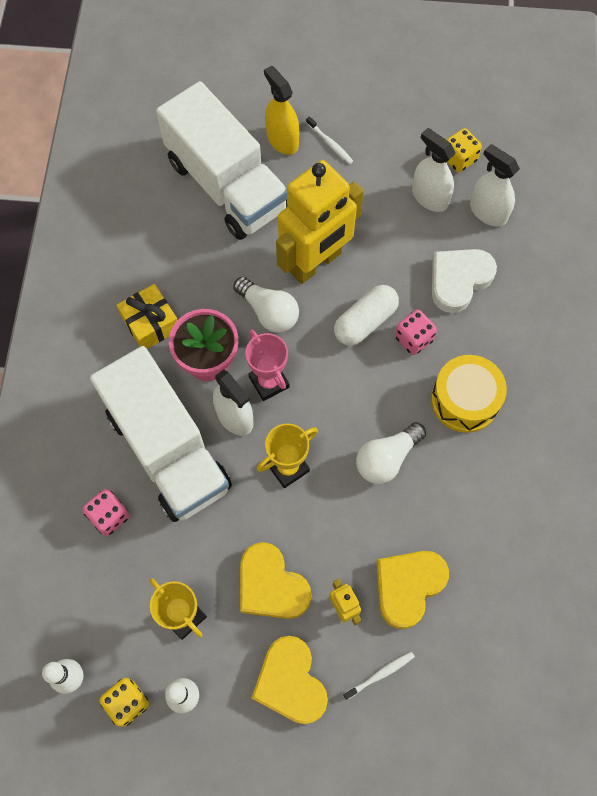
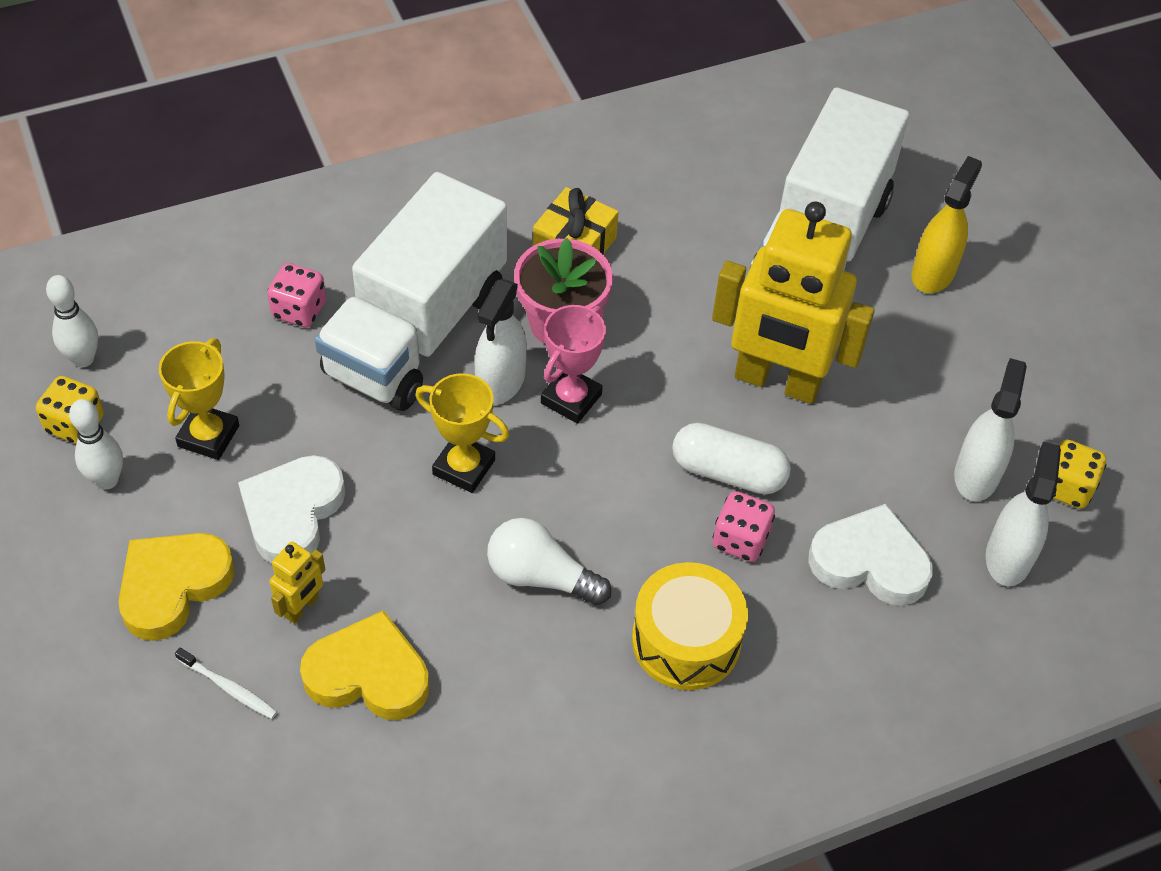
camera: 60 degrees right, 15 degrees down
white light bulb [233,277,299,333] -> none
yellow heart [240,542,311,619] -> white heart [238,455,345,564]
white toothbrush [306,116,353,164] -> none

